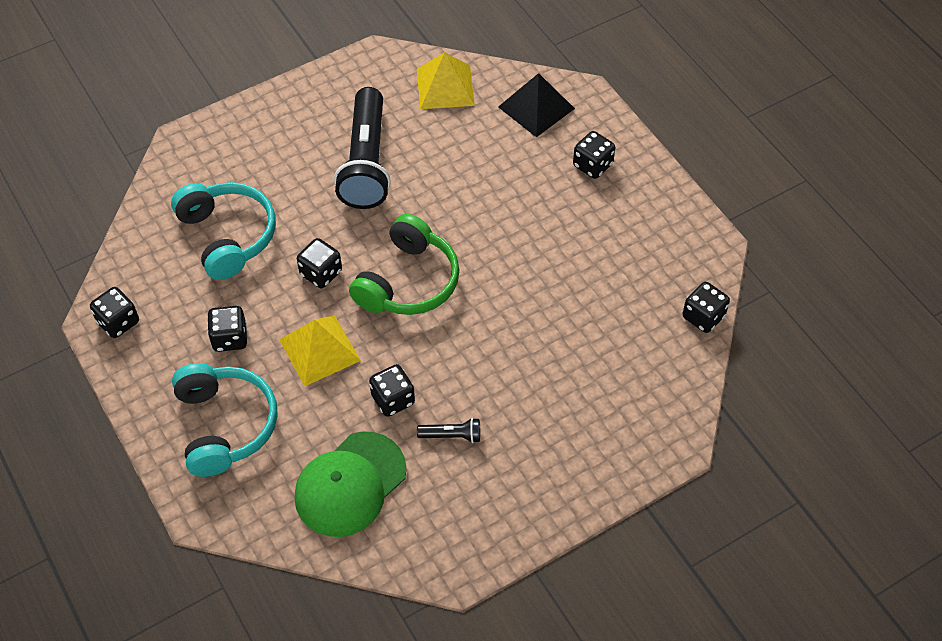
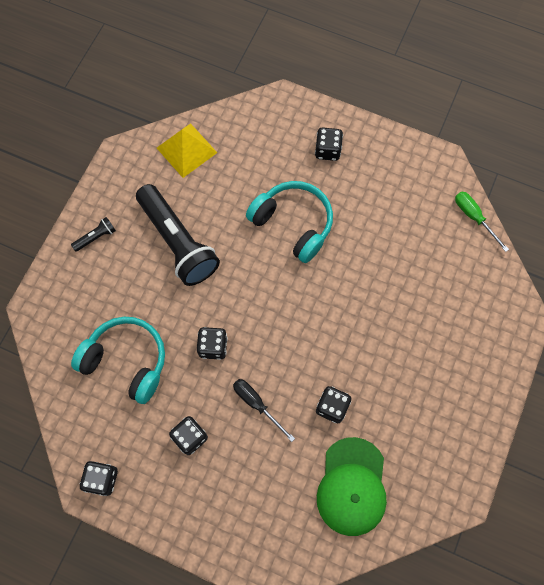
camera: 35 degrees left, 15 degrees up
turquoise headphones [172,363,278,477] -> turquoise headphones moved to [246,181,333,263]
yellow pyramid [279,315,361,386] -> black screwdriver [233,379,295,442]
green headphones [349,214,459,315] -> none
black flashlight [417,418,480,443] -> black flashlight moved to [71,217,116,252]
black pyramid [498,73,575,137] -> none
black dice [683,282,730,333] -> green screwdriver [455,192,509,252]

